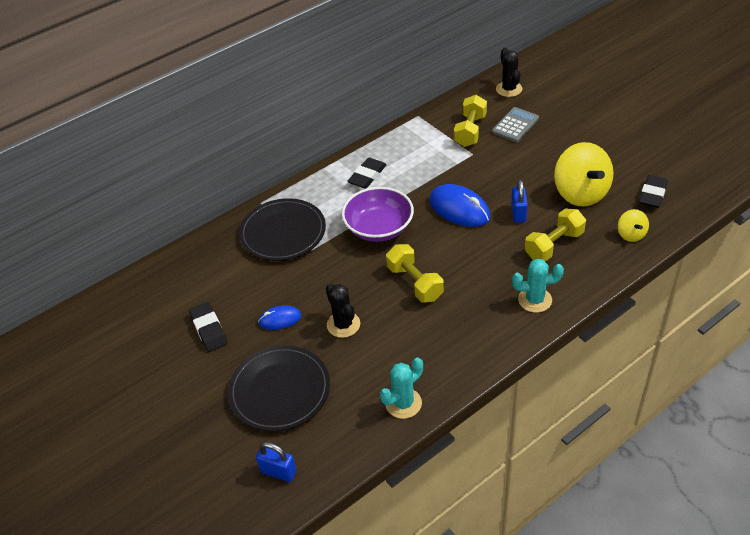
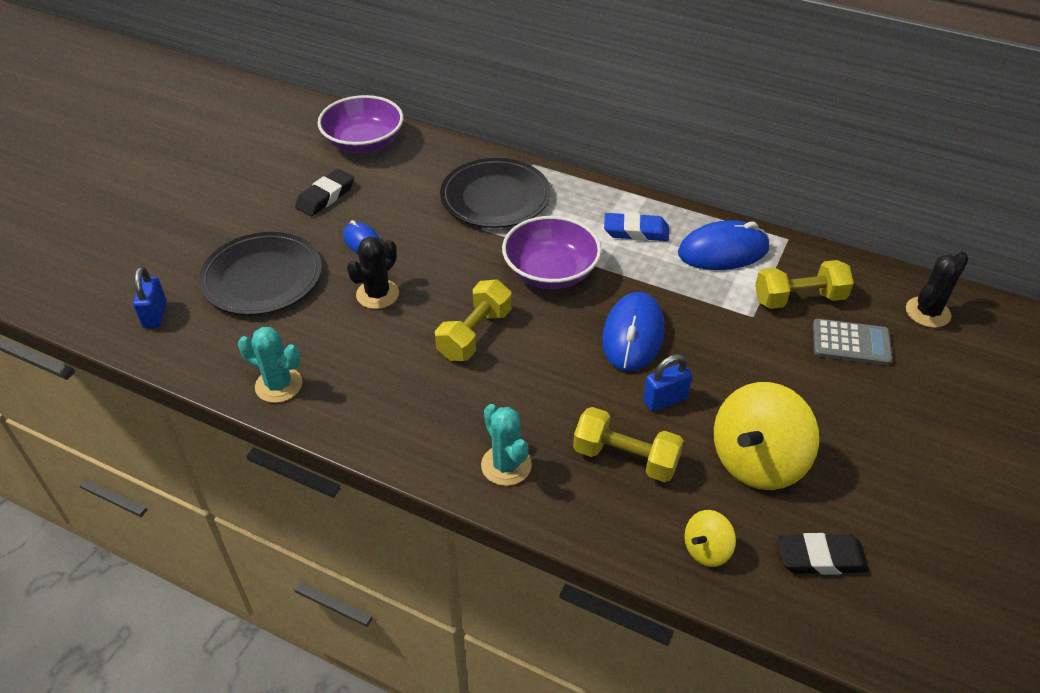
camera: 60 degrees right, 0 degrees up
black eraser [348,158,386,189] -> blue eraser [604,212,669,241]
none -> purple bowl [317,95,403,153]
none -> blue mouse [678,220,769,270]

